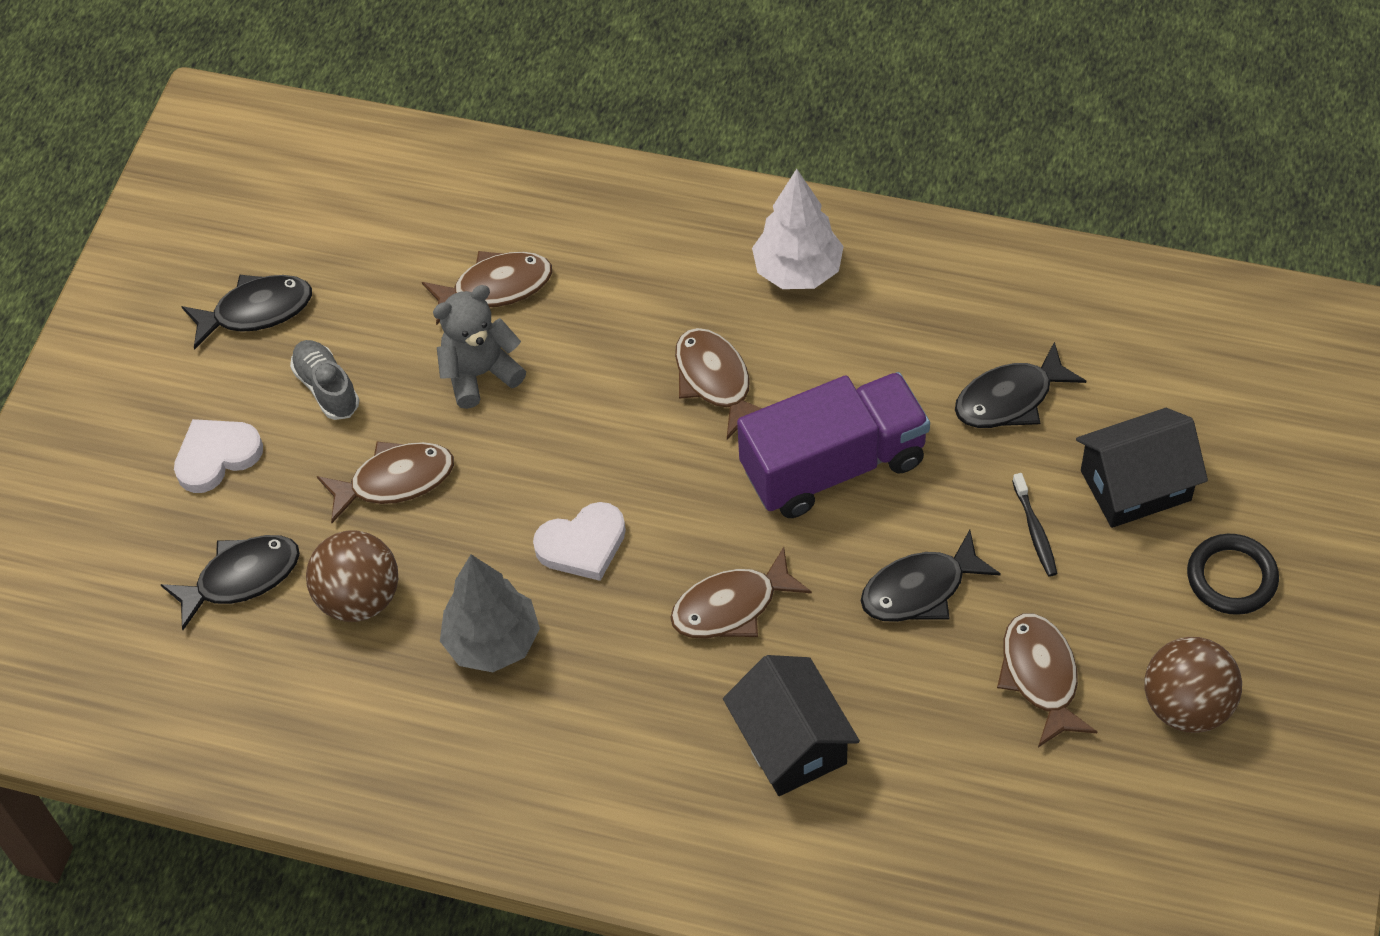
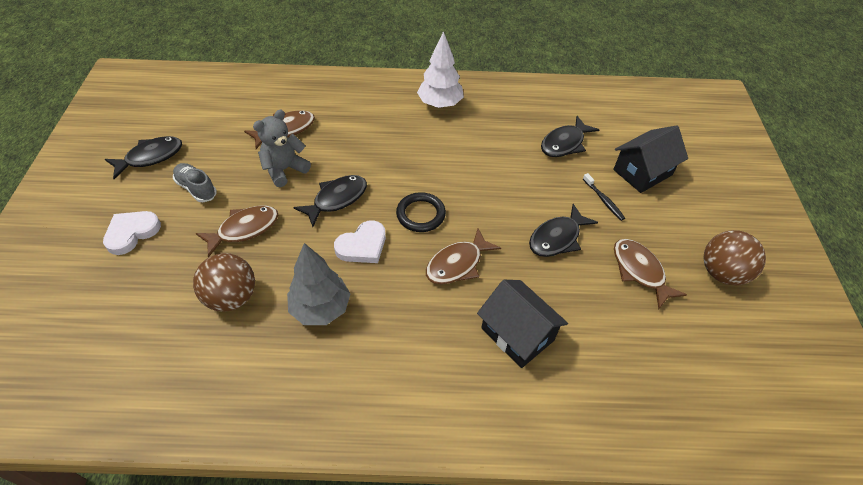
camera: 20 degrees left, 5 degrees down
black fish [160,535,300,630] -> black fish moved to [293,175,367,227]
brown fish [675,328,762,439] -> none
purple truck [737,372,930,518] -> none
black ring [1187,534,1279,615] -> black ring moved to [396,192,446,232]

